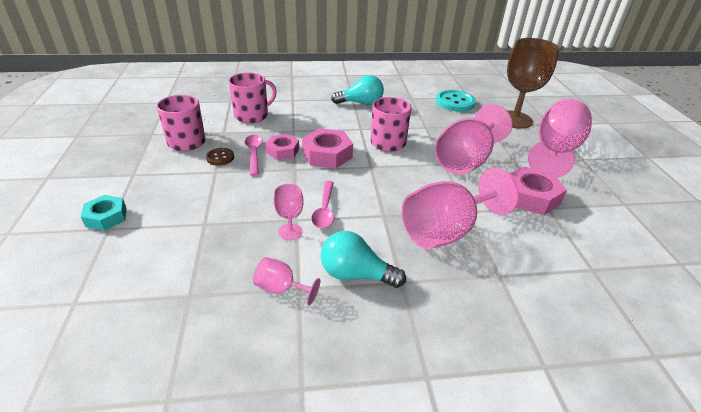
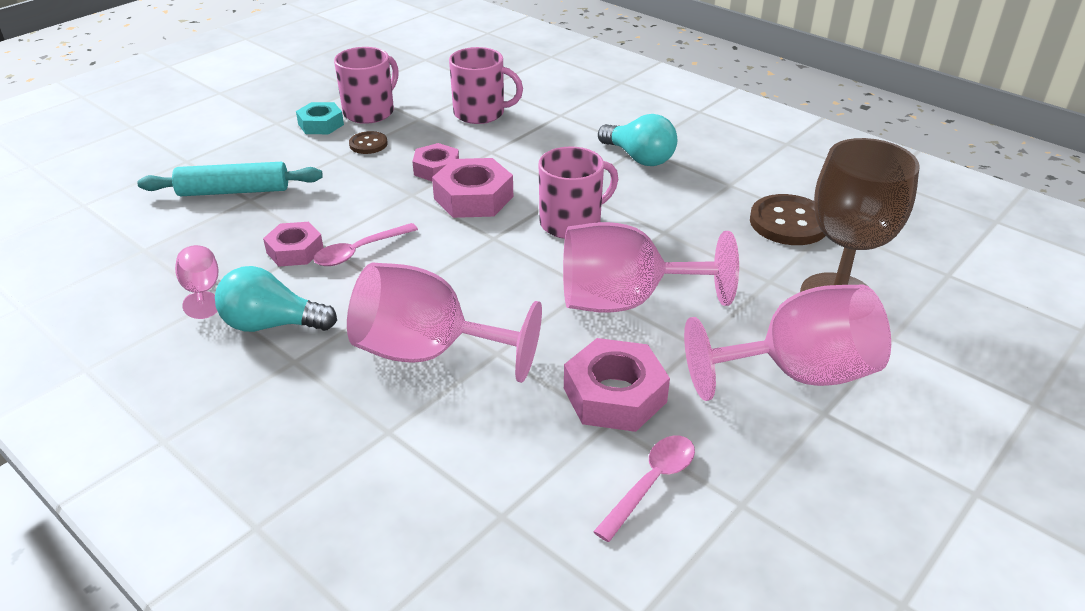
camera: 50 degrees right, 0 degrees up
turquoise nut [81,195,126,231] -> turquoise nut moved to [296,102,344,134]
pink spoon [245,135,263,176] -> pink spoon moved to [593,435,695,542]
pink goblet [273,184,304,240] -> pink nut [263,222,324,266]
turquoise light bulb [321,231,406,288] -> turquoise light bulb turned 60 degrees counterclockwise [215,266,337,332]
turquoise button [436,90,476,112] -> brown button [750,194,826,245]
none -> turquoise rolling pin [137,162,323,196]

